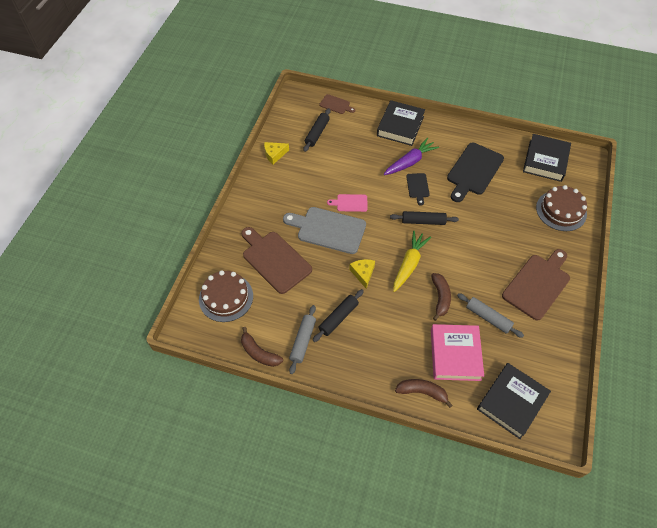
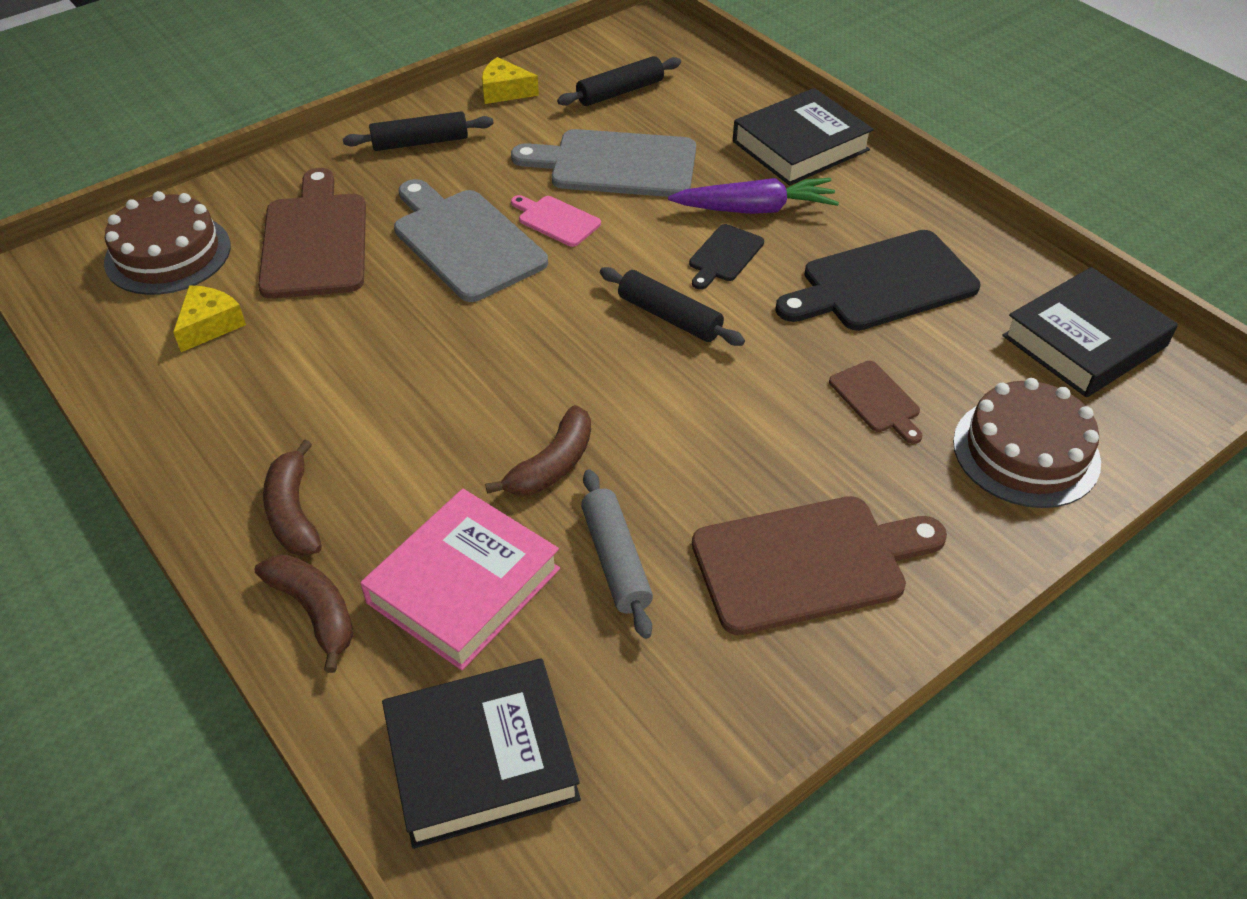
camera: 35 degrees right, 10 degrees down
brown banana [241,327,283,367] -> brown banana moved to [263,439,322,556]
grey rolling pin [289,305,316,374] -> none
black rolling pin [313,289,364,342] -> black rolling pin moved to [343,111,493,151]
brown cutting board [319,94,355,114] -> brown cutting board moved to [829,361,922,444]
yellow cheese [349,259,375,289] -> yellow cheese moved to [173,285,246,352]
yellow carrot [393,231,431,292] -> none
none -> grey cutting board [511,129,696,197]

